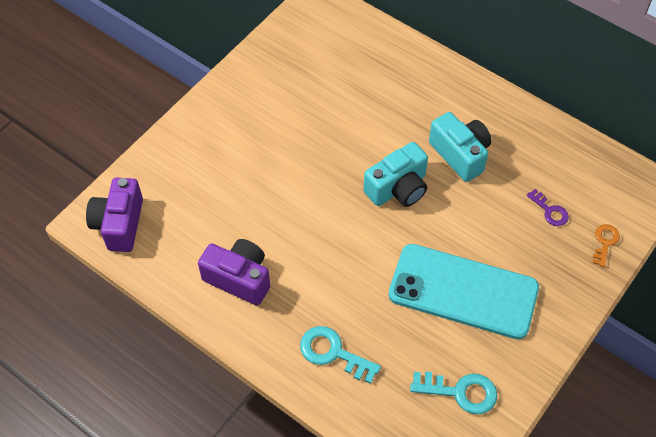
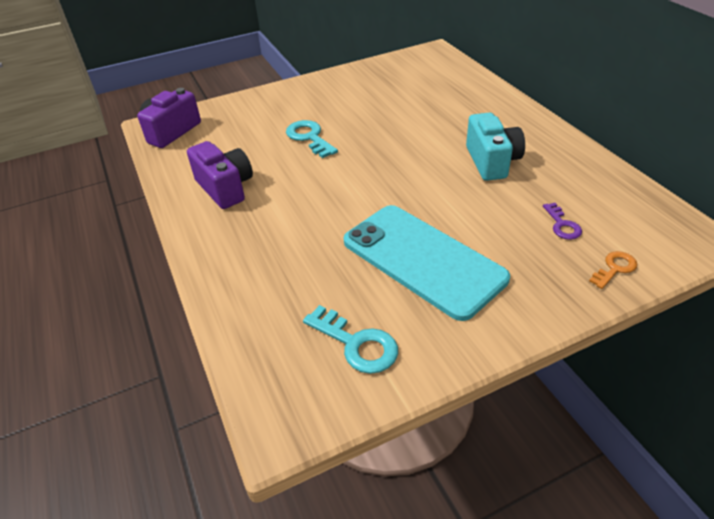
camera: 30 degrees right, 15 degrees down
turquoise key [300,326,381,384] -> turquoise key moved to [286,120,338,158]
turquoise camera [363,142,428,207] -> none

